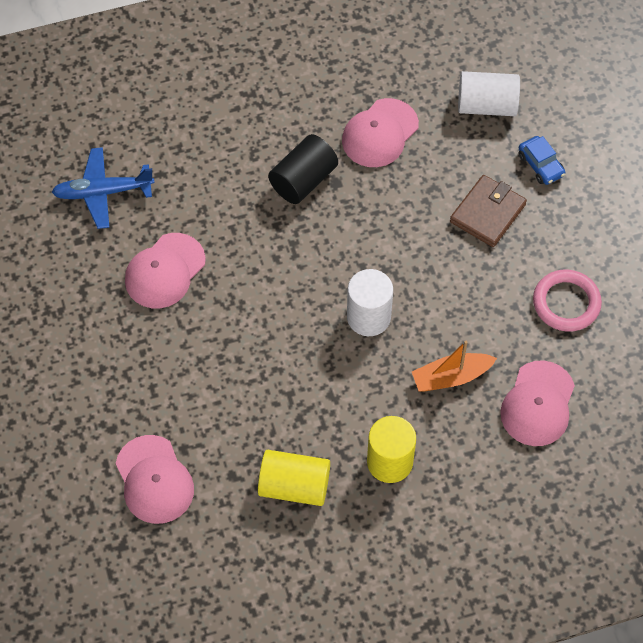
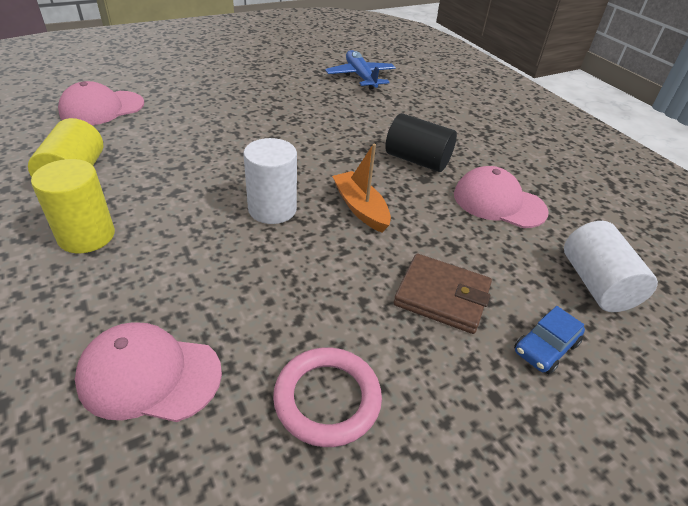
camera: 75 degrees right, 20 degrees down
pink cap [125,233,206,308] -> none
orange boat [412,341,497,392] -> orange boat moved to [332,144,391,232]

